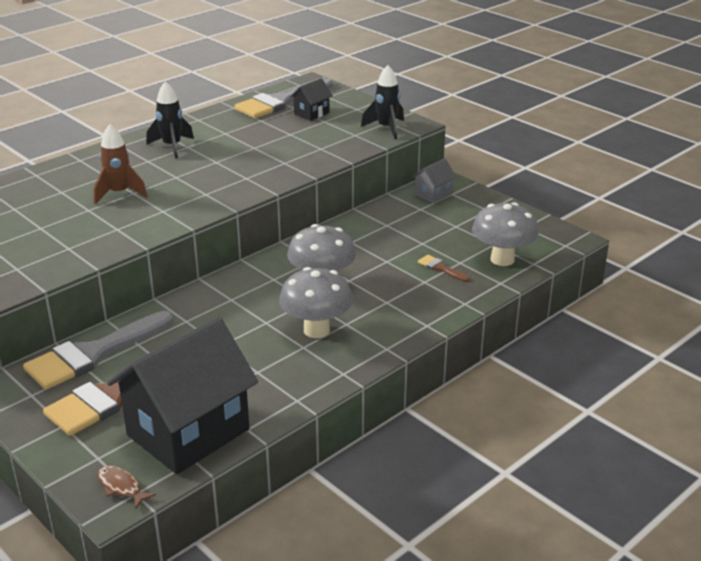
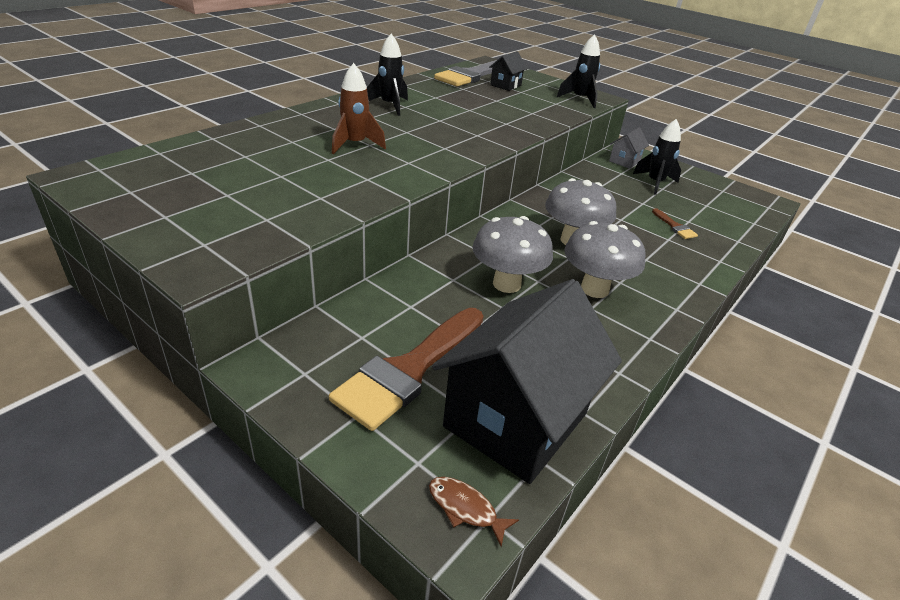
camera: 10 degrees left, 5 degrees up
grey brush [23,311,174,390] -> none
brown brush [418,255,470,282] -> brown brush turned 150 degrees counterclockwise [652,208,698,239]
grey mushroom [472,202,539,266] -> grey mushroom moved to [473,216,553,293]
none -> black rocket [633,119,681,195]

